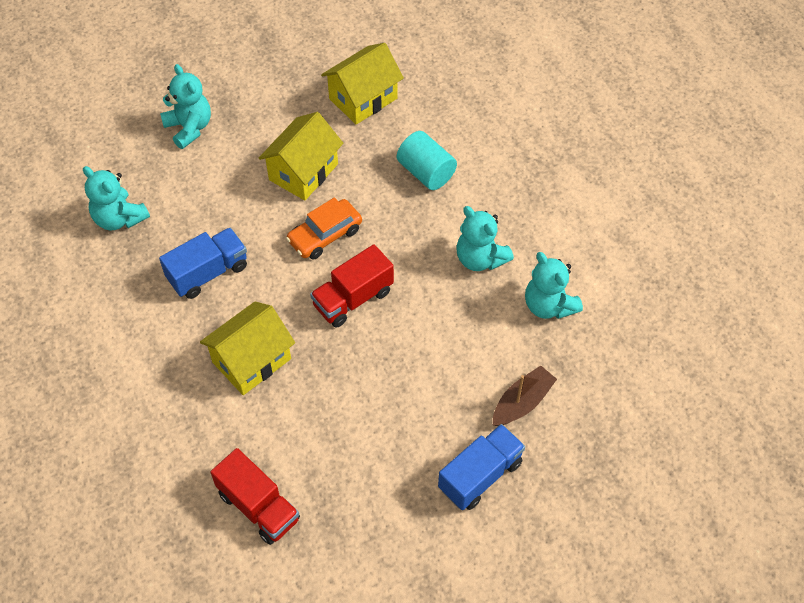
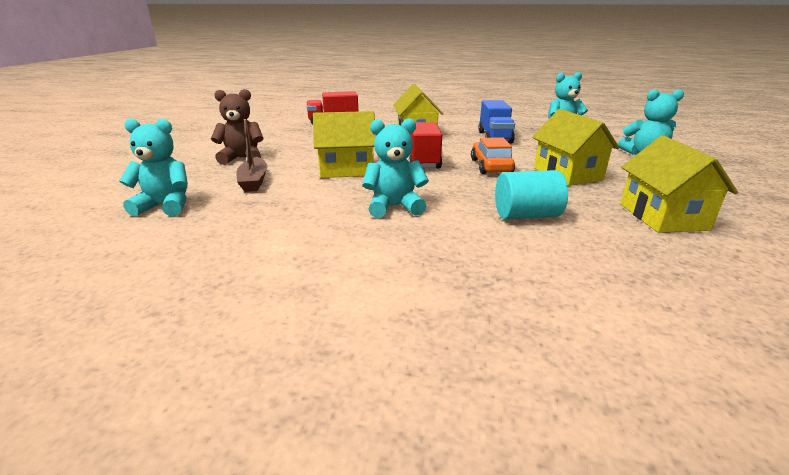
camera: 125 degrees right, 30 degrees down
blue truck [438,424,525,510] -> brown teddy bear [211,89,264,165]
turquoise teddy bear [525,252,583,319] -> turquoise teddy bear moved to [119,118,188,216]
none -> yellow house [313,111,376,178]

